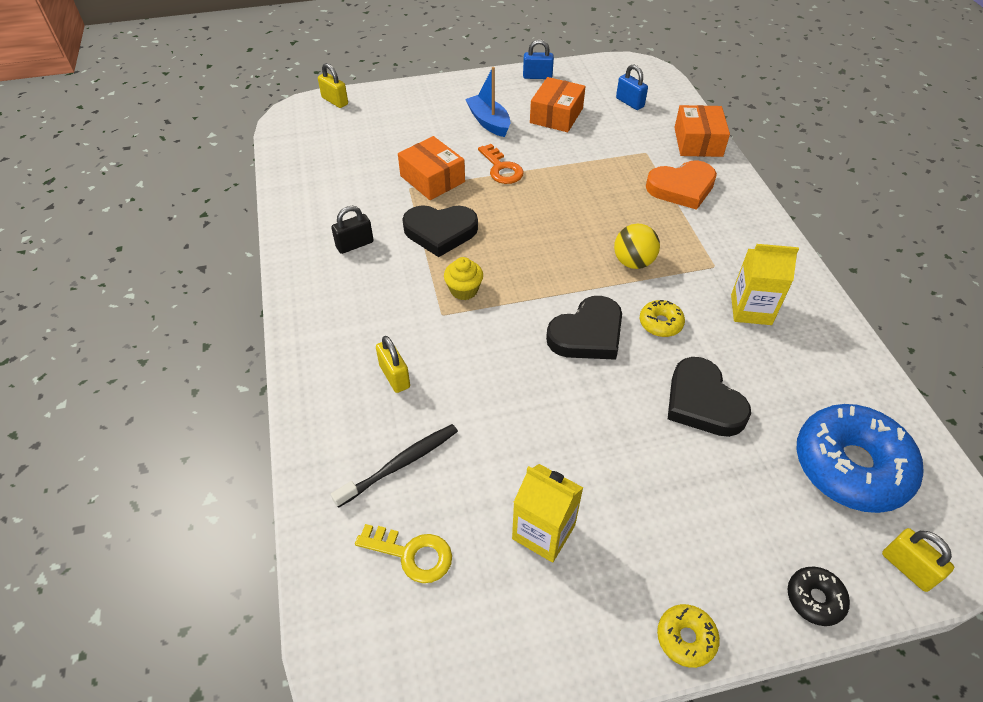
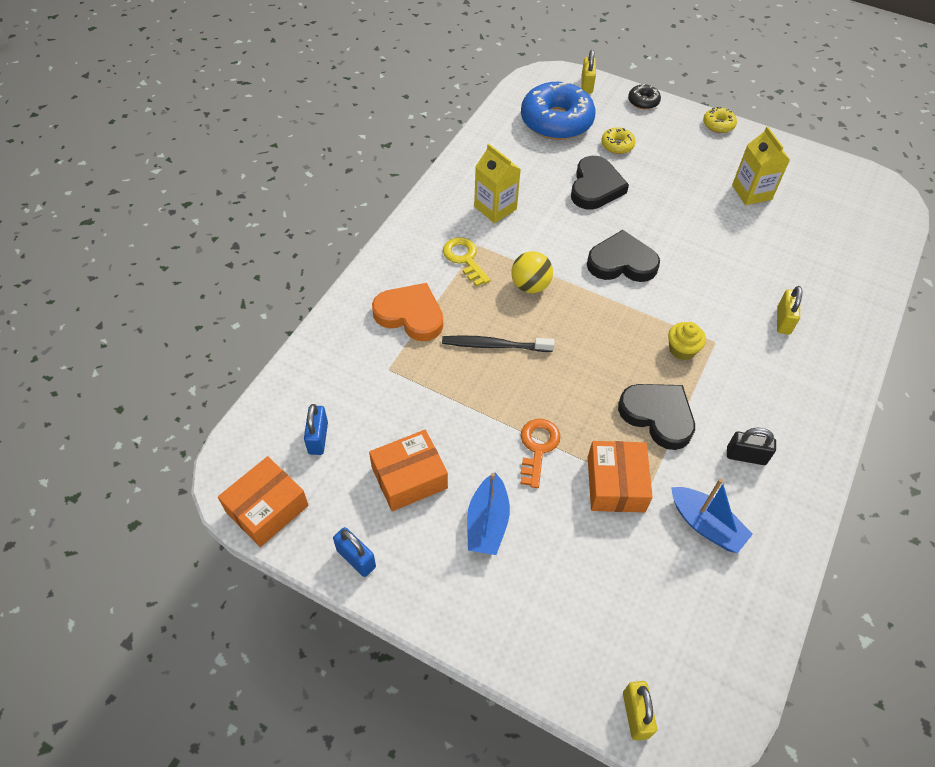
camera: 140 degrees left, 5 degrees up
black toothbrush [331,424,458,508] -> black toothbrush moved to [442,335,554,352]
yellow key [355,524,452,583] -> yellow key moved to [443,237,491,287]
yellow donut [640,300,685,337] -> yellow donut moved to [601,127,635,154]
orange box [674,105,730,157] -> orange box moved to [218,456,309,547]
none -> blue boat [671,478,753,553]

